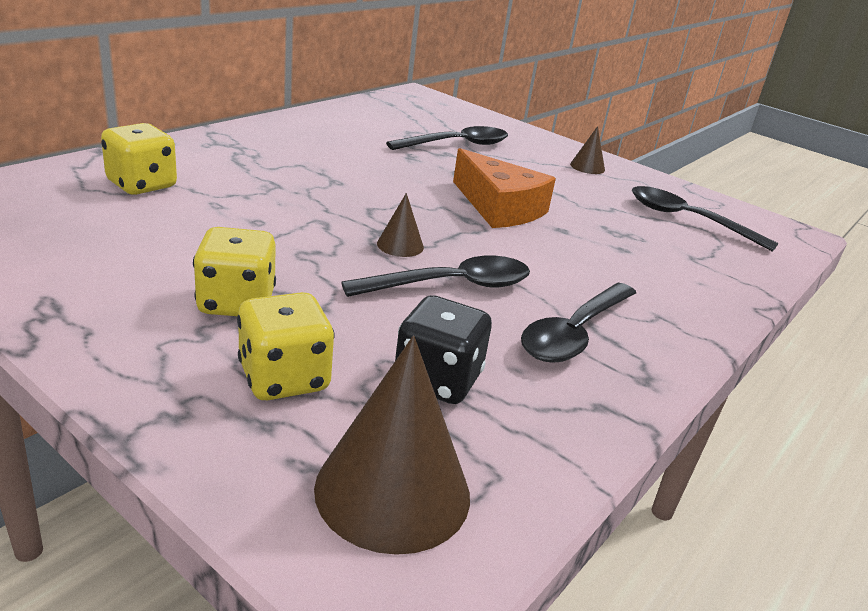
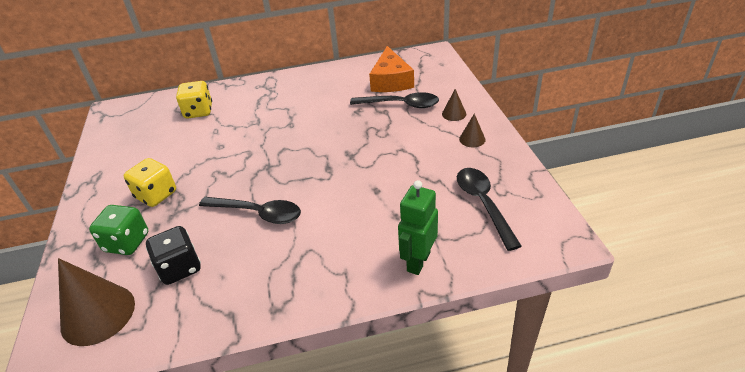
camera: 45 degrees right, 10 degrees up
yellow dice [237,292,335,400] -> green dice [89,205,148,255]
brown cone [377,193,424,257] -> brown cone moved to [442,89,466,121]
orange cheese [453,148,556,228] -> orange cheese moved to [369,46,414,92]
black spoon [521,283,636,363] -> none
none -> green robot [398,180,438,275]

